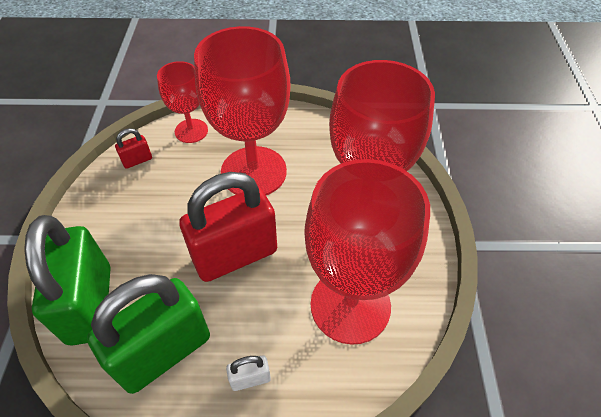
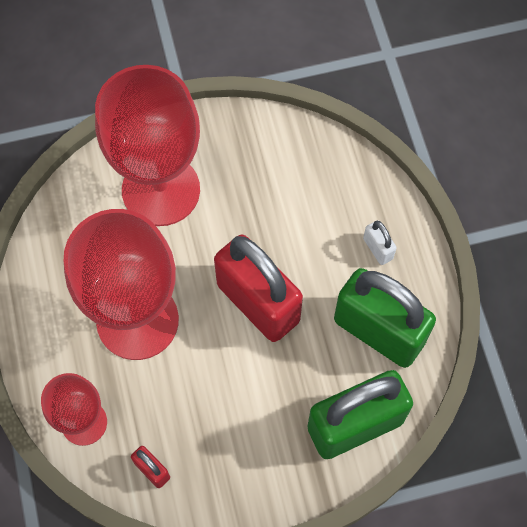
camera: 105 degrees left, 15 degrees up
red goblet [304,159,430,345] -> none

